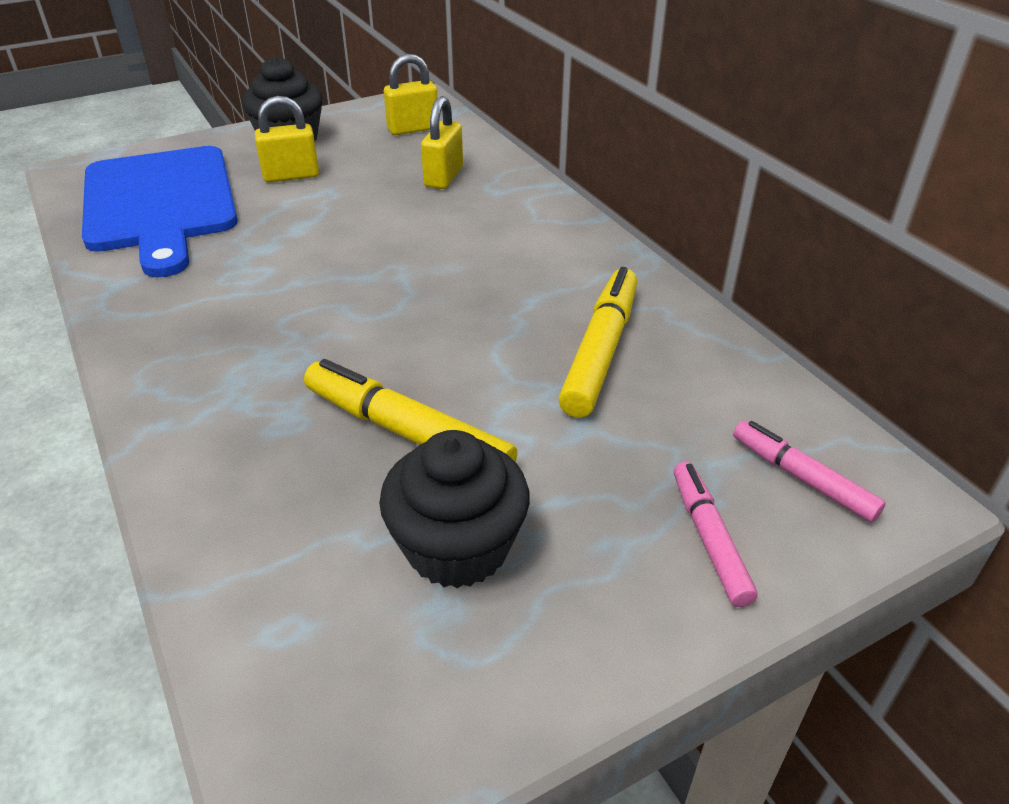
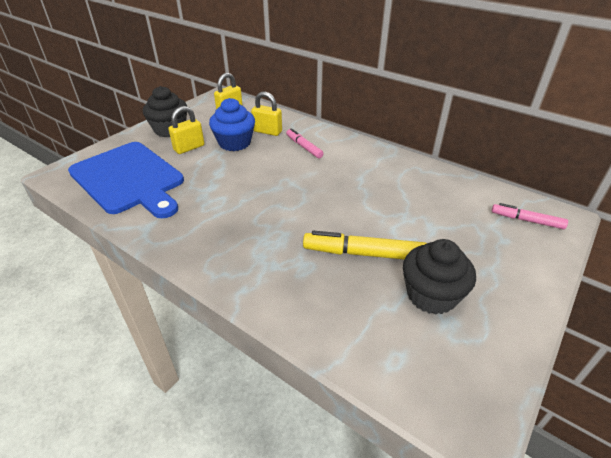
camera: 25 degrees left, 0 degrees up
yellow padlock [421,96,463,189] -> yellow padlock turned 60 degrees counterclockwise [251,92,282,136]
yellow marker [558,267,637,418] -> none
pink marker [674,462,758,607] -> pink marker moved to [286,128,324,158]
none -> blue cupcake [209,98,255,151]

